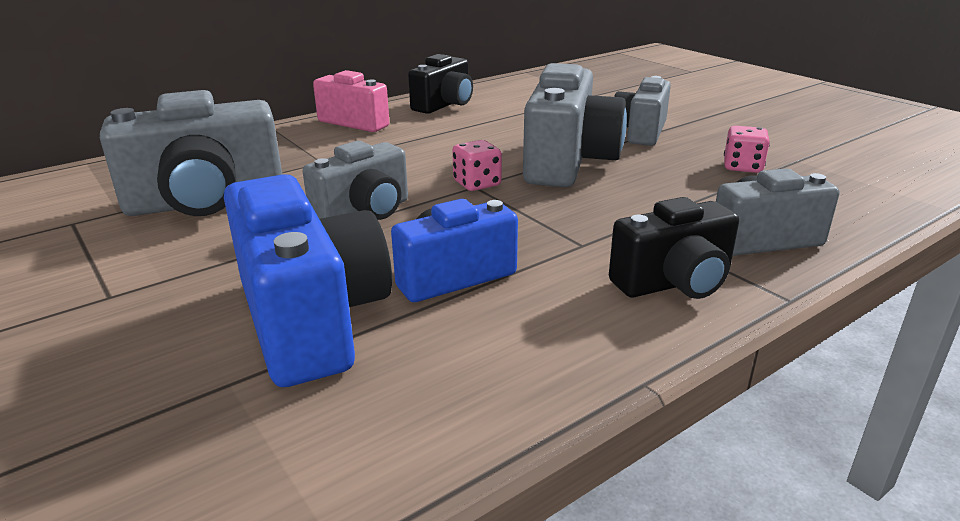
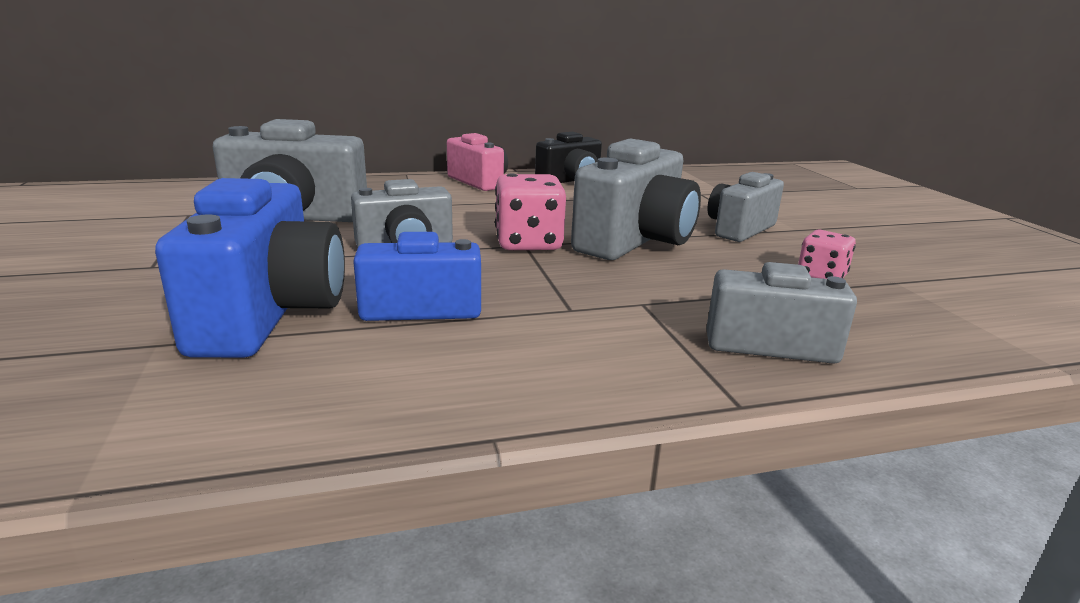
camera: 20 degrees right, 5 degrees down
pink dice [452,140,502,191] -> pink dice [495,173,566,250], size x1.65
black camera [609,197,739,299] -> none

